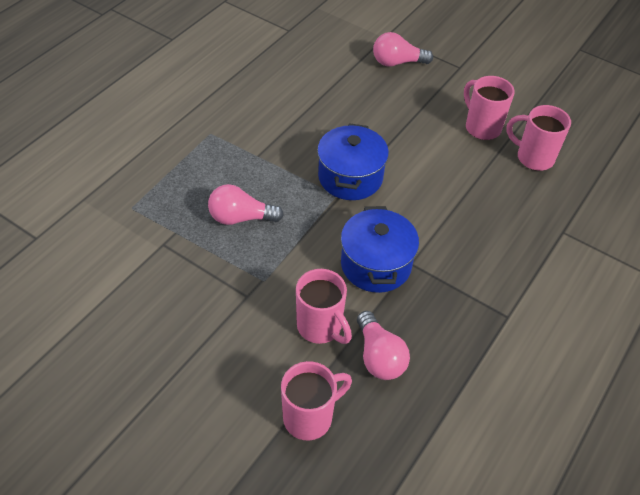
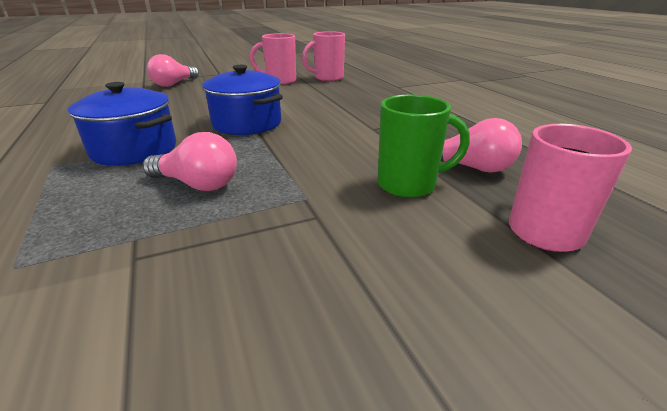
camera: 55 degrees left, 20 degrees down
pink light bulb [208,184,284,225] -> pink light bulb turned 105 degrees counterclockwise [143,132,237,191]
pink mug [296,269,352,344] -> green mug [377,95,470,198]
blue pot [341,206,419,293] -> blue pot moved to [68,82,176,166]

